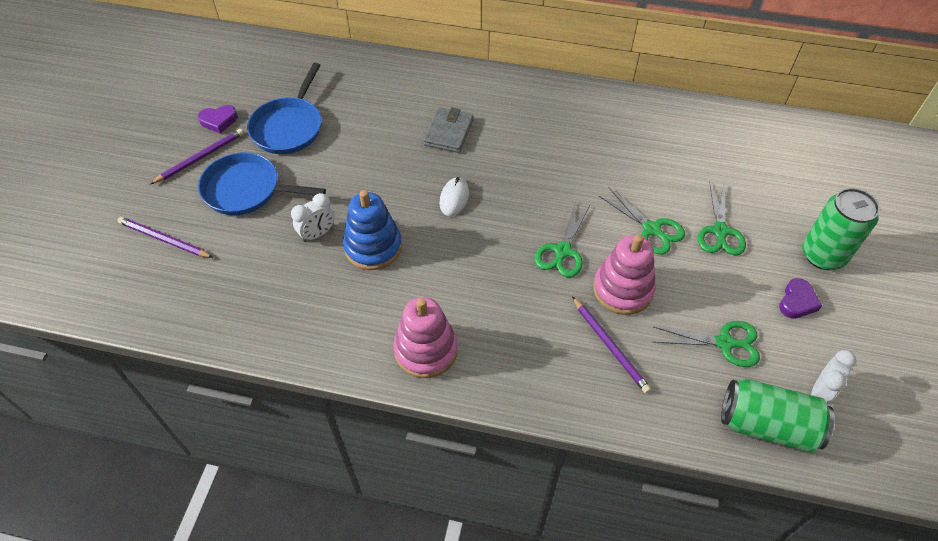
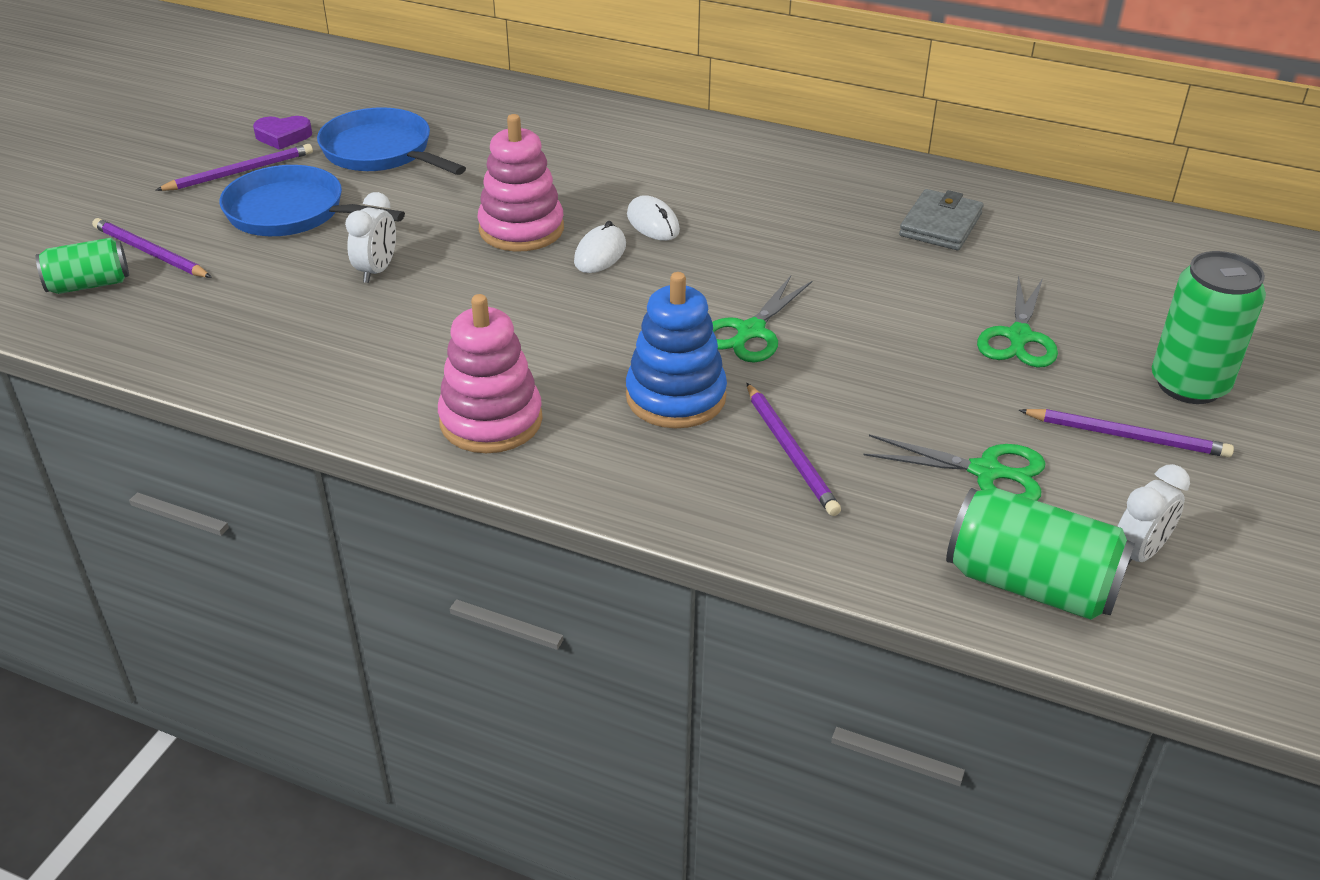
camera: 10 degrees right, 15 degrees down
blue pan [247,63,321,154] -> blue pan turned 105 degrees clockwise [317,107,466,175]
white clock [291,193,335,242] -> white clock turned 45 degrees counterclockwise [345,192,396,283]
blue stacking toy [343,190,402,270] -> blue stacking toy moved to [626,272,727,428]
grey wallet [423,107,473,153] -> grey wallet moved to [899,189,983,250]
pink stacking toy [593,234,656,315] -> pink stacking toy moved to [478,114,564,252]
green scissors [599,188,685,255] -> none
purple heart [779,278,822,319] -> purple pencil [1019,409,1234,458]
none -> green can [36,238,129,294]
none -> white mouse [627,195,680,241]

